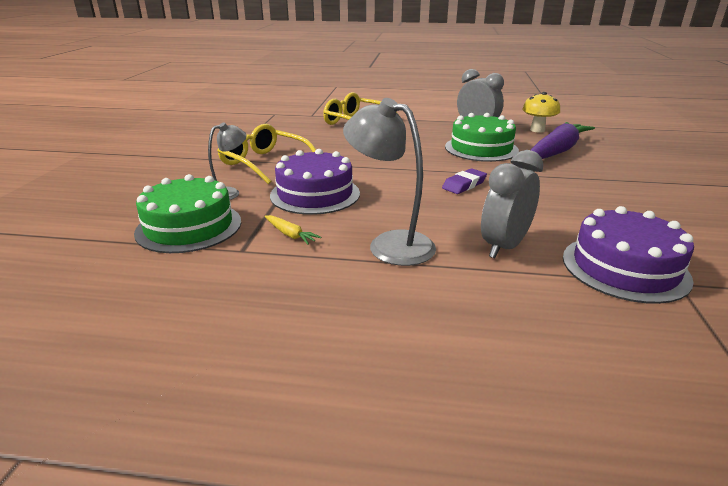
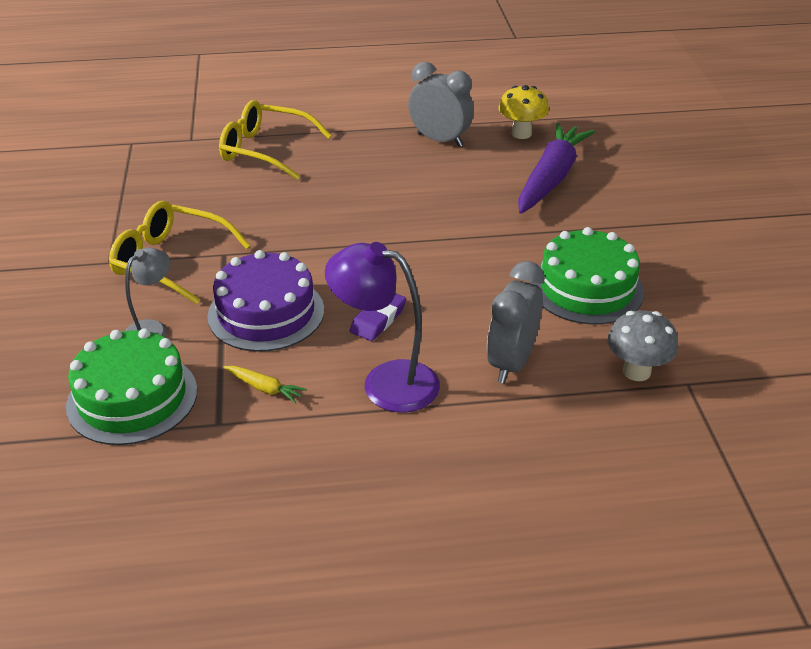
camera: 15 degrees left, 10 degrees up
grey lamp [343,98,436,266] -> purple lamp [325,242,440,412]
purple eraser [442,168,487,194] -> purple eraser moved to [350,293,406,341]
green cake [445,113,519,162] -> green cake moved to [531,227,644,325]
purple cake [563,206,694,304] -> grey mushroom [607,310,678,381]

